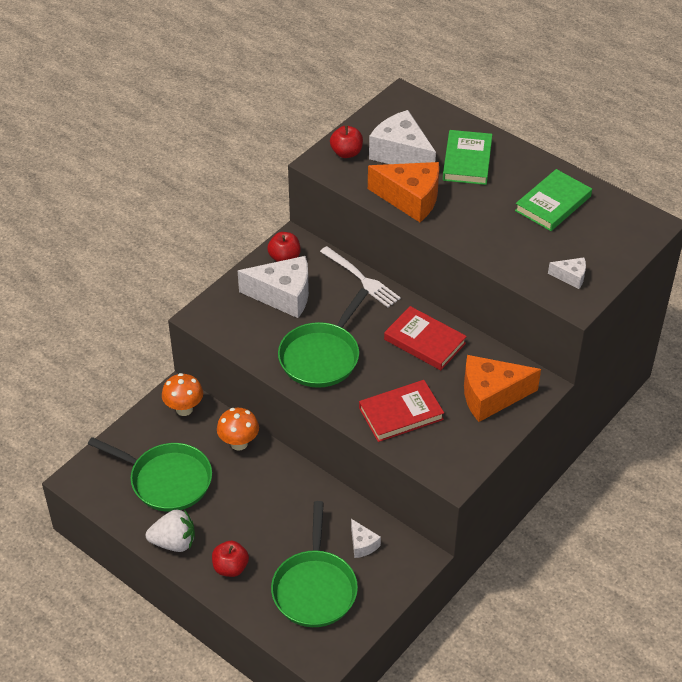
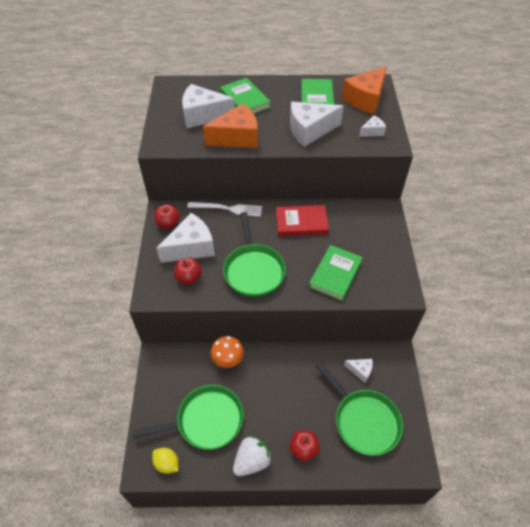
camera: 40 degrees left, 5 degrees up
orange mushroom [162,373,203,416] -> none
red apple [330,125,363,158] -> red apple moved to [174,258,202,285]
red book [359,380,444,442] -> green book [309,245,363,301]
orange cheese [464,355,541,422] -> orange cheese moved to [342,67,387,114]
none -> yellow lemon [152,448,179,474]
none -> white cheese [290,102,344,147]

